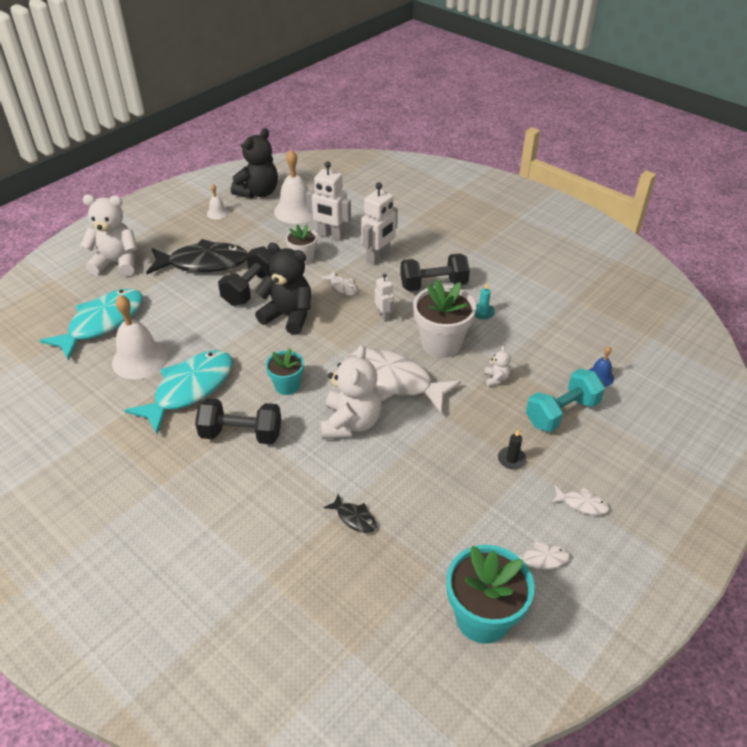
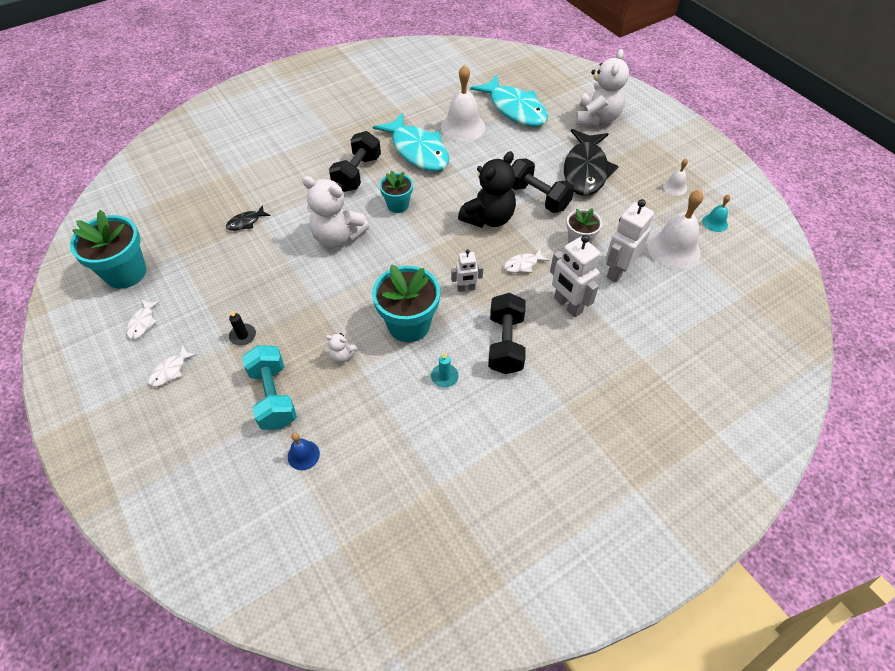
camera: 105 degrees right, 10 degrees up
black teddy bear [231,128,278,199] -> turquoise bell [702,194,731,232]
white fish [347,348,461,414] -> none
white flower pot [413,279,476,358] -> turquoise flower pot [372,264,440,342]

